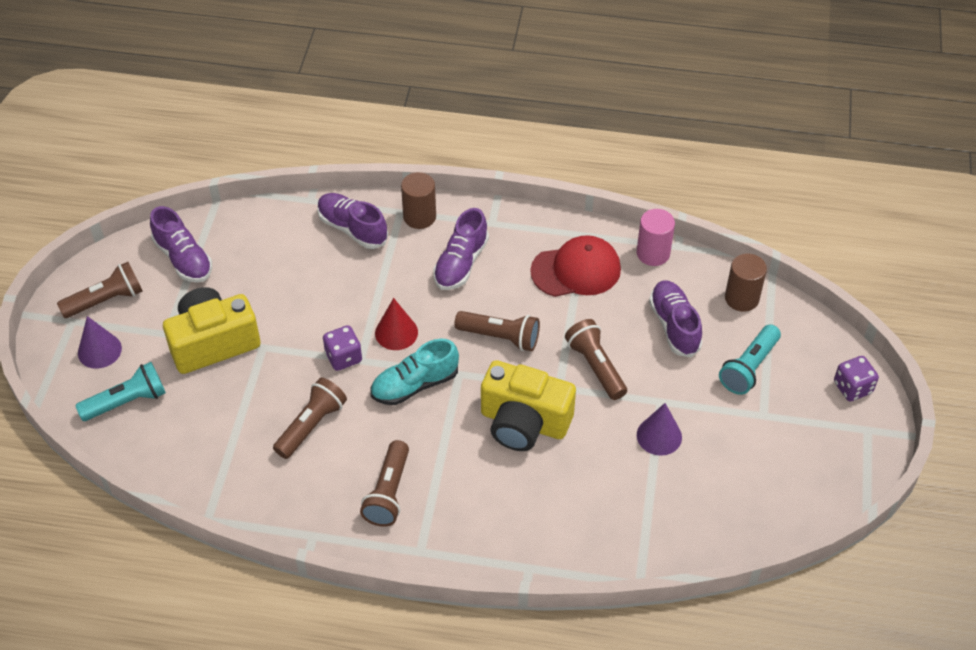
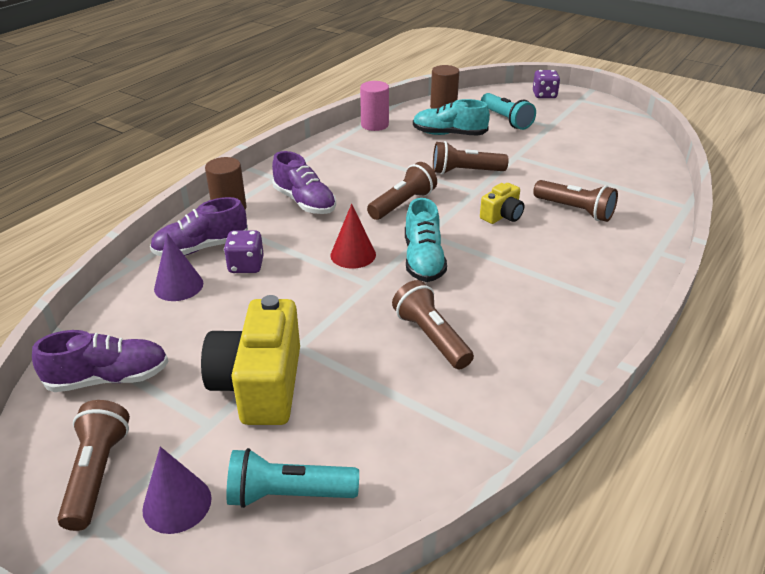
camera: 65 degrees left, 15 degrees down
turquoise flashlight [75,362,166,421] -> turquoise flashlight turned 90 degrees counterclockwise [226,448,359,508]
purple dice [323,325,362,371] -> purple dice moved to [224,230,264,273]
brown flashlight [360,440,409,527] -> brown flashlight moved to [533,180,618,222]
yellow camera [481,360,576,451] -> yellow camera [480,183,524,224], size x0.51
red cap [530,235,621,297] -> none
purple cone [637,403,682,456] -> purple cone moved to [154,233,203,301]
purple shoe [649,281,702,357] -> turquoise shoe [413,99,490,136]

